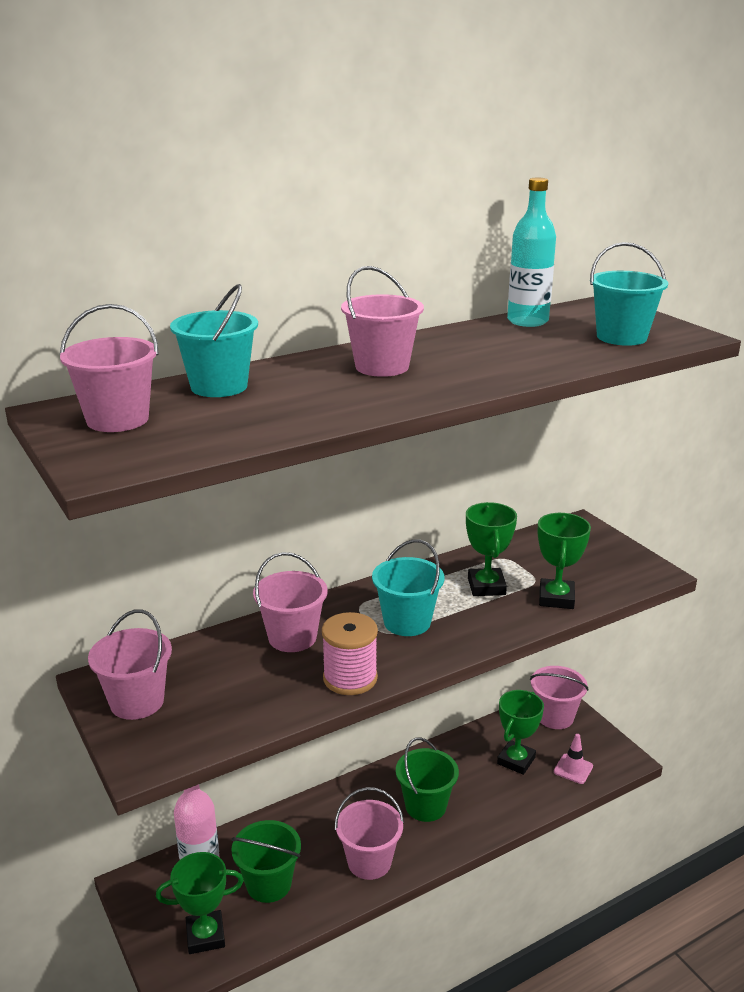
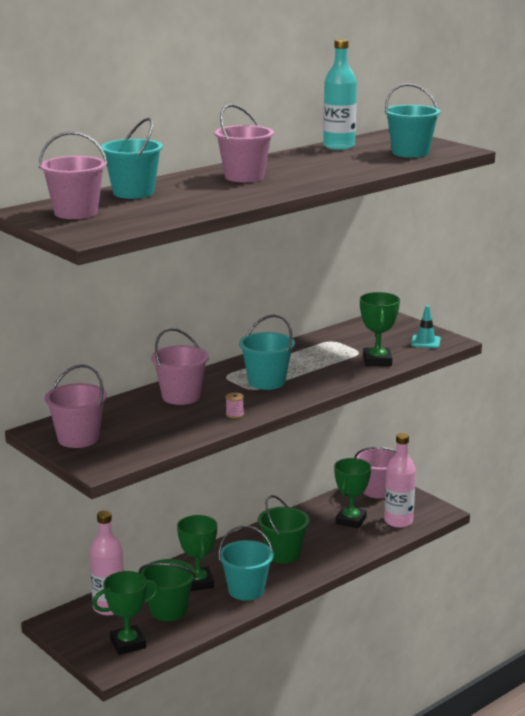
camera: 10 degrees left, 5 degrees down
pink spool [322,612,378,695] -> pink spool [226,392,244,418], size x0.44
pink bucket [335,787,404,880] -> turquoise bucket [218,525,274,601]
green trophy [466,502,517,596] -> green trophy moved to [177,515,217,591]
pink traffic cone [554,734,593,784] -> pink bottle [384,433,416,528]
none -> turquoise traffic cone [411,305,441,348]

